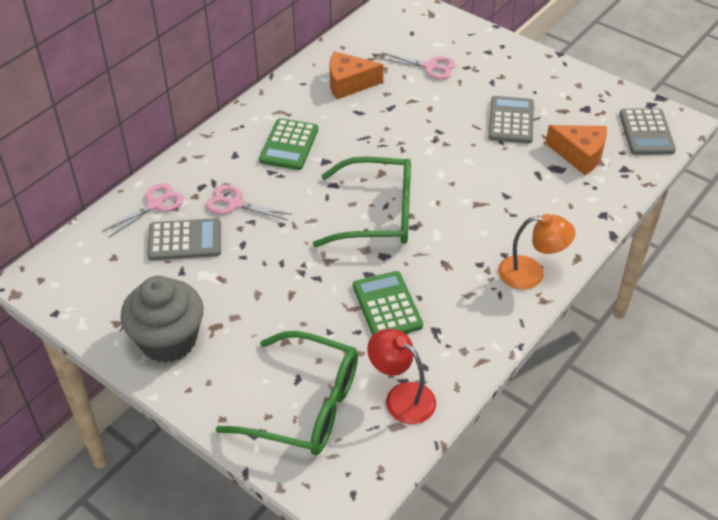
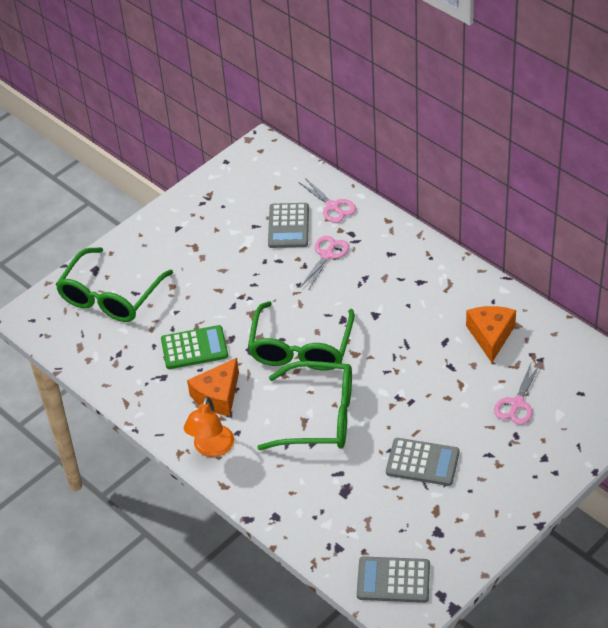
camera: 100 degrees right, 0 degrees up
grey cupcake [120,276,204,363] -> none
green calculator [259,118,318,170] -> none
red lamp [367,329,436,424] -> none
orange cheese [545,125,607,175] -> orange cheese moved to [187,358,239,416]
none -> green glasses [257,361,352,450]

